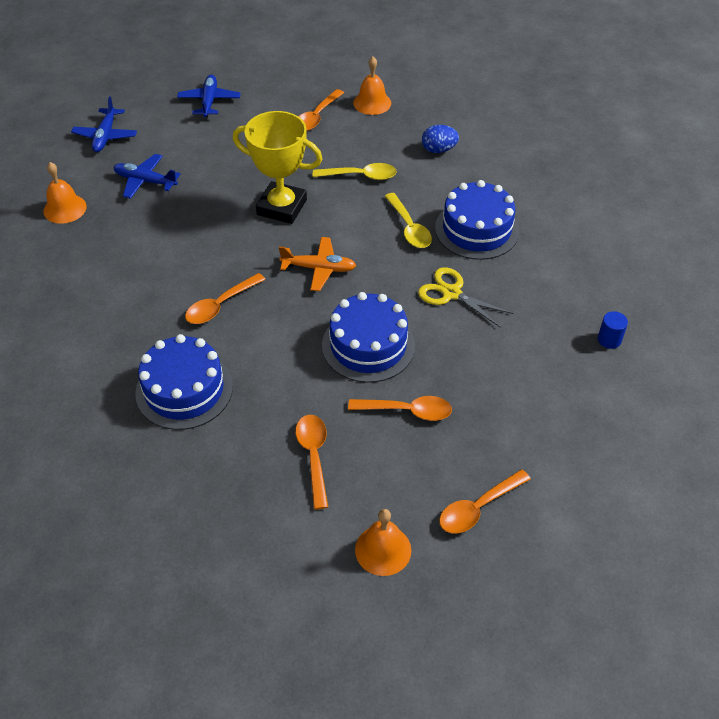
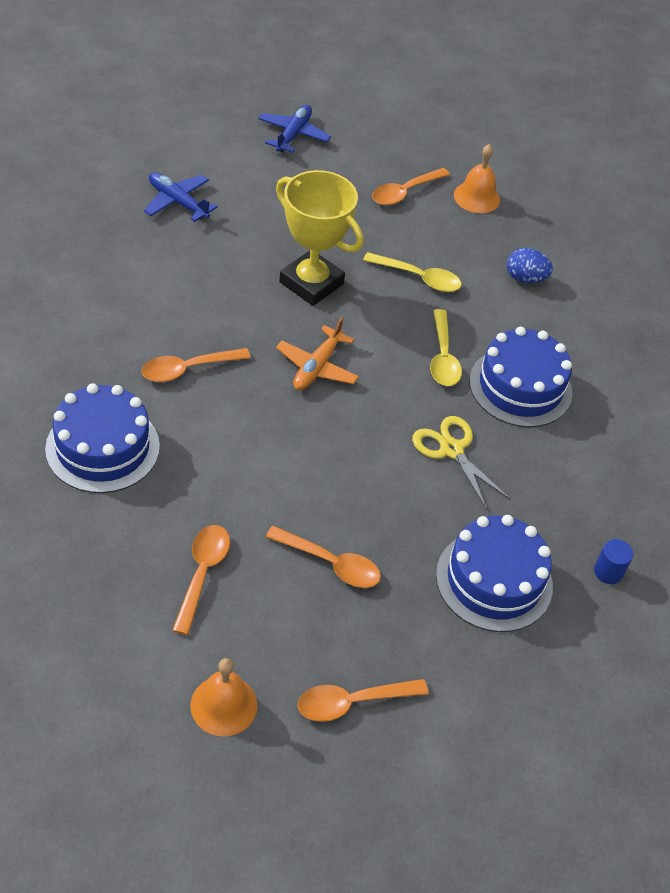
camera: 15 degrees right, 0 degrees up
orange bell [43,162,87,224] -> none
blue plane [71,96,137,152] -> none
orange plane [279,237,357,291] -> orange plane turned 90 degrees clockwise [276,317,359,390]
blue cake [322,292,415,383] -> blue cake moved to [436,515,553,632]

